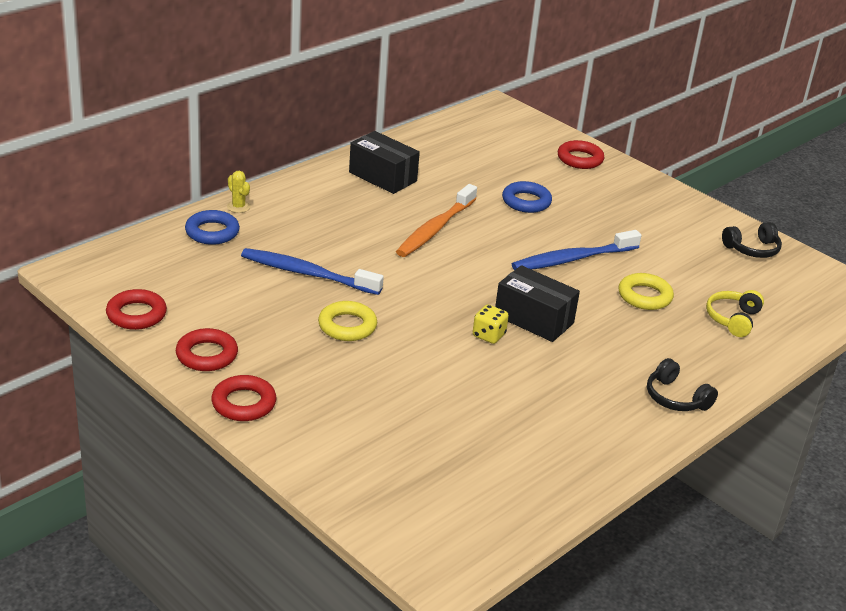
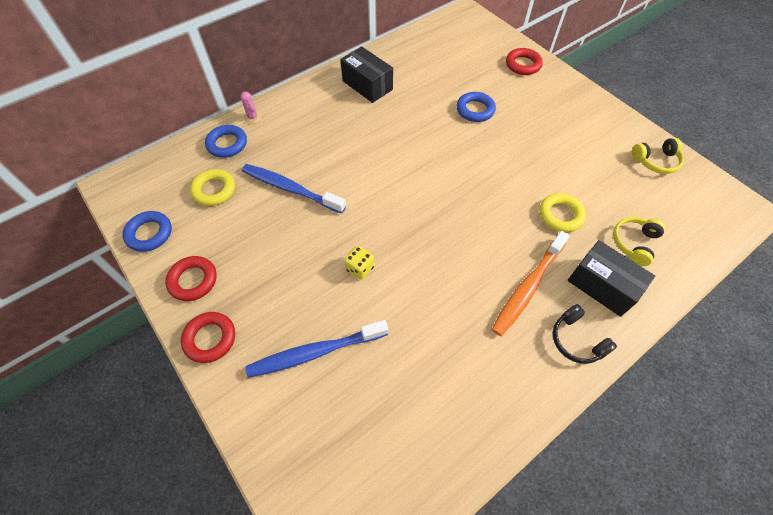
camera: 10 degrees right, 25 degrees up
red ring [106,289,167,330] -> blue ring [122,211,172,252]
yellow cactus [227,171,251,213] -> pink cactus [241,91,262,124]
yellow ring [318,301,377,341] -> yellow ring moved to [190,169,235,206]
orange toothbrush [396,184,477,257] -> orange toothbrush moved to [492,231,570,336]
yellow dice [473,304,509,344] -> yellow dice moved to [344,246,374,280]
black box [495,265,580,342] -> black box moved to [567,240,655,317]
blue toothbrush [512,230,642,270] -> blue toothbrush moved to [245,320,388,378]
black headphones [722,222,782,258] -> yellow headphones [632,138,684,174]

